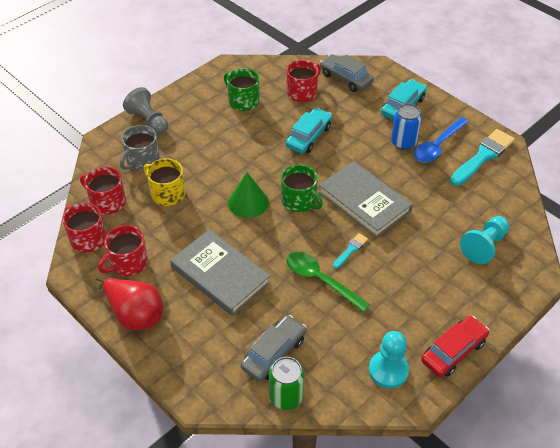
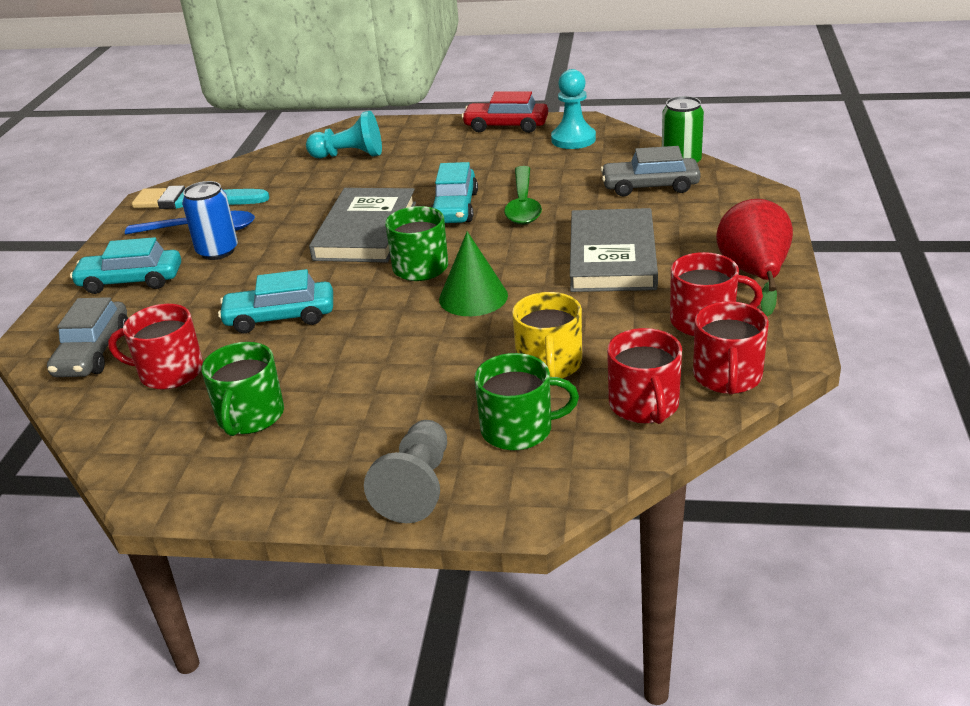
camera: 125 degrees left, 15 degrees down
grey mug [120,125,160,171] -> green mug [474,353,579,450]
turquoise brush [333,233,368,269] -> turquoise car [431,162,478,223]

